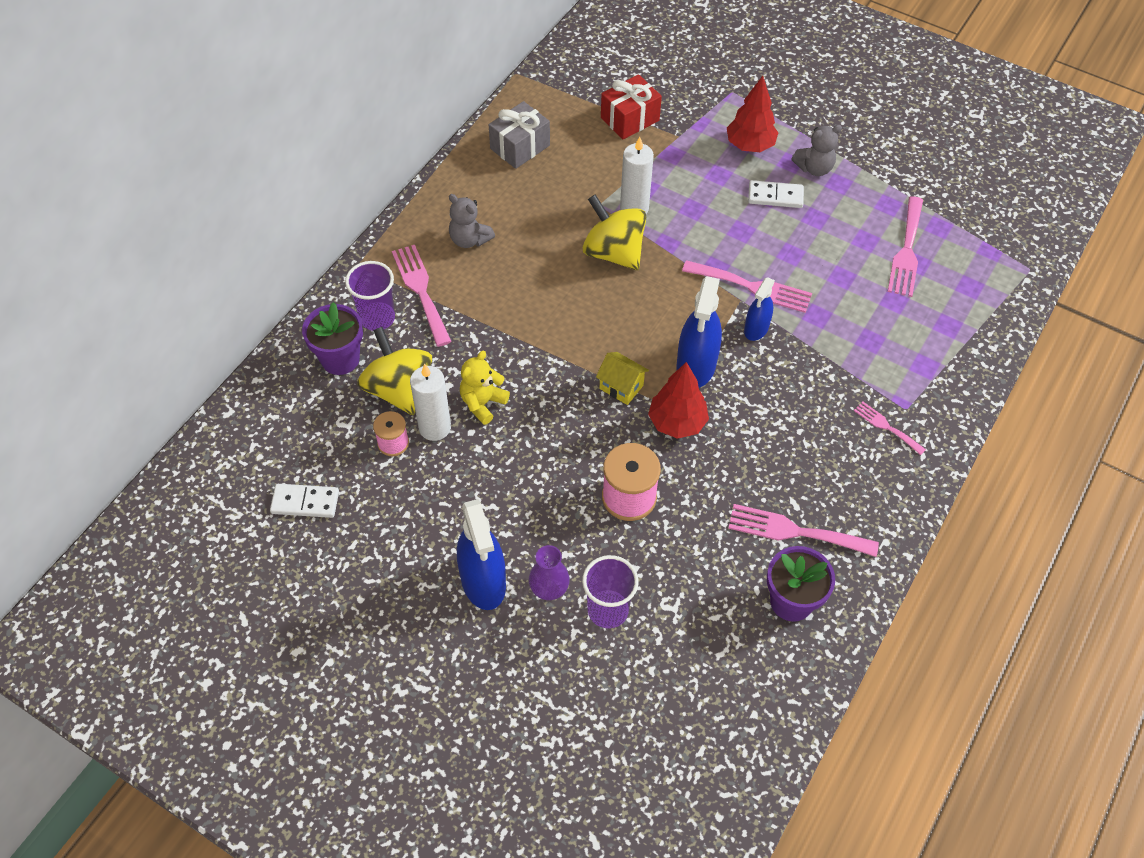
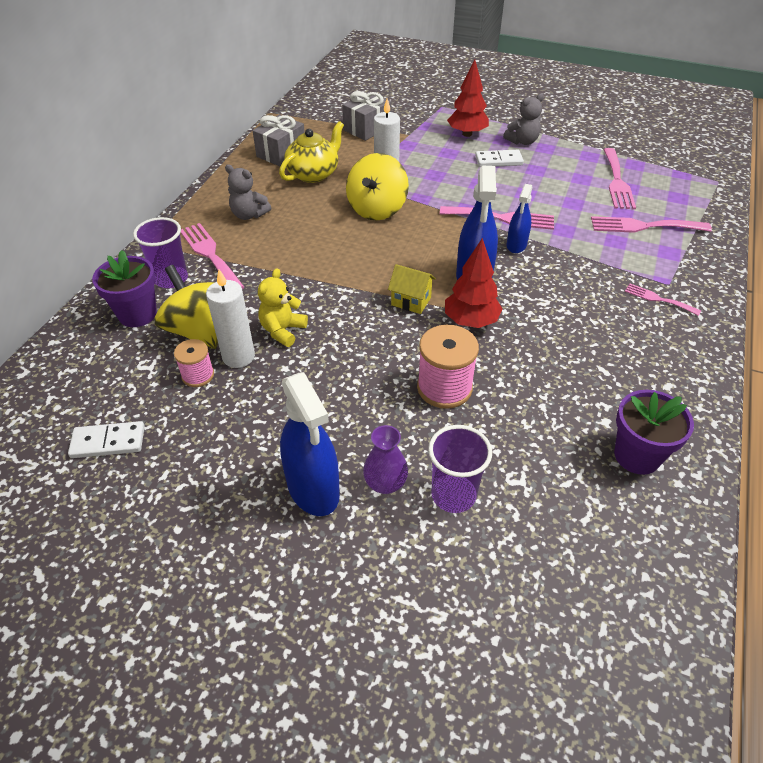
camera: 10 degrees left, 10 degrees down
yellow spinning top [583,194,646,270] -> yellow spinning top turned 105 degrees counterclockwise [346,153,409,220]
red gift [601,74,662,140] -> grey gift [342,91,391,141]
pink fork [728,504,879,557] -> pink fork moved to [591,216,712,233]
none -> yellow teapot [279,121,344,183]

